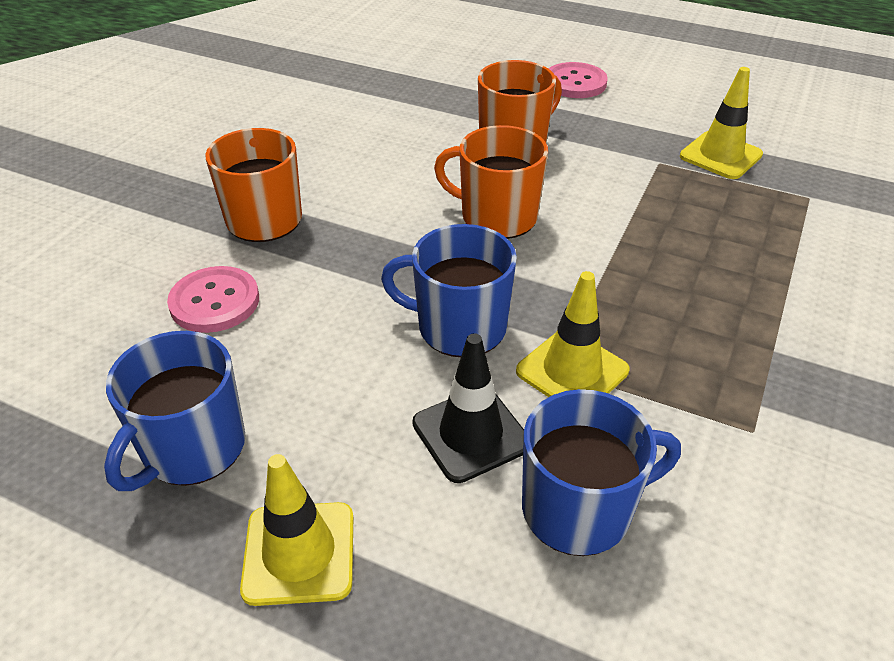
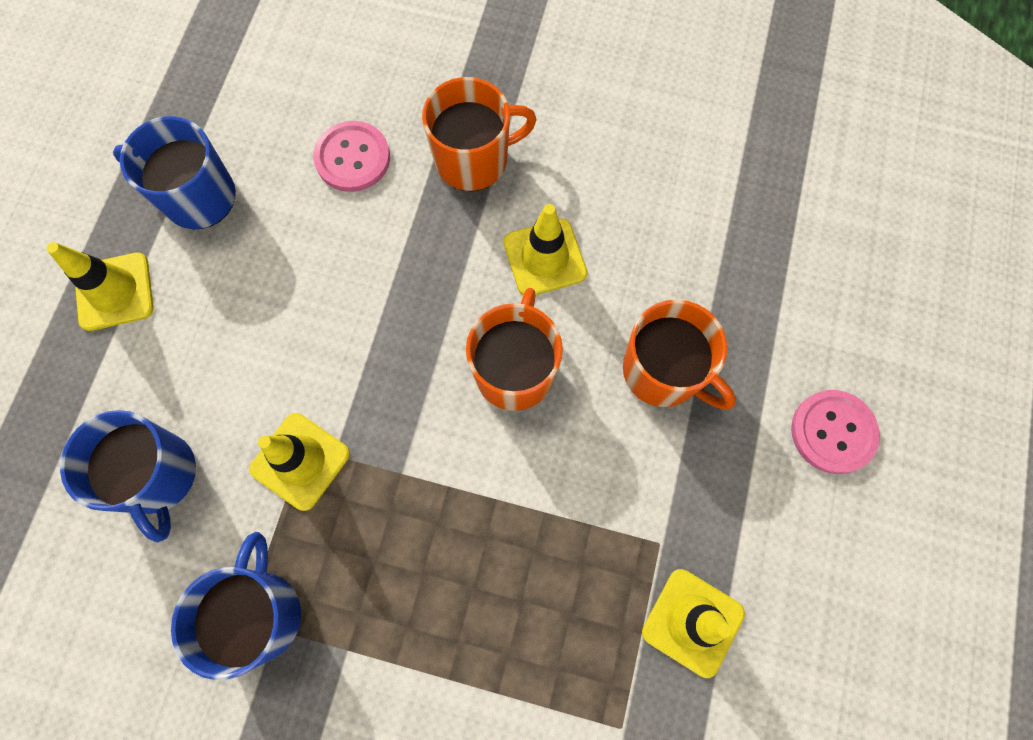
camera: 80 degrees right, 30 degrees up
blue mug [381,224,517,357] -> blue mug moved to [171,532,301,680]
black traffic cone [412,333,524,483] -> none
none -> yellow traffic cone [503,204,587,295]

